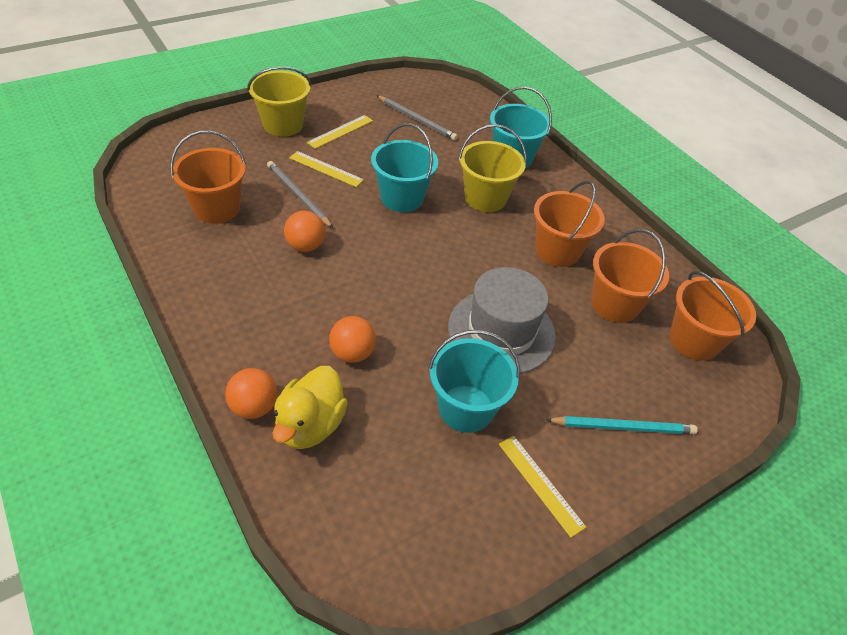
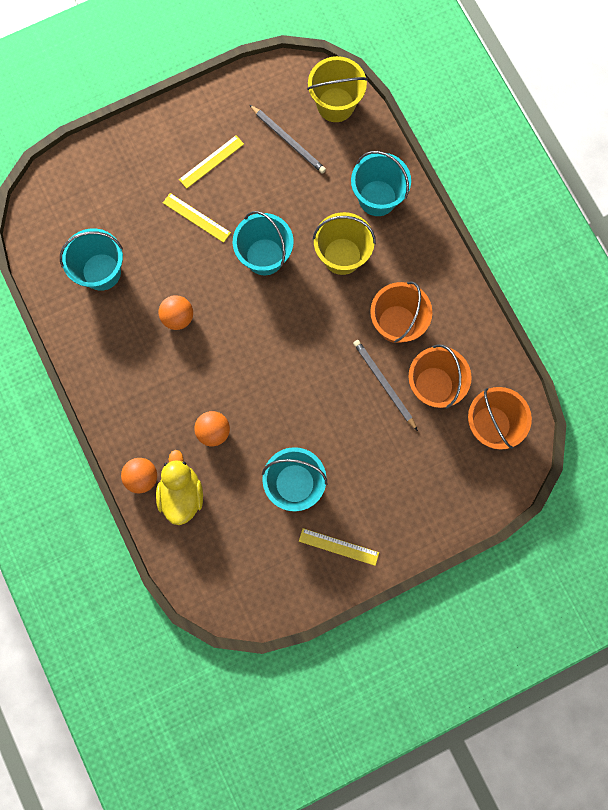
camera: 10 degrees right, 30 degrees up
orange bucket [170,130,246,224] -> turquoise bucket [60,228,123,291]
yellow bucket [247,67,312,137] -> yellow bucket moved to [307,56,368,122]
grey pencil [267,161,333,228] -> grey pencil moved to [353,340,418,431]
yellow duck [272,366,348,449] -> yellow duck turned 150 degrees clockwise [156,450,203,525]
grey hat [448,267,556,374] -> none
yellow ruler [499,436,586,538] -> yellow ruler turned 45 degrees counterclockwise [299,528,379,566]
turquoise pencil [546,416,698,434] -> none

